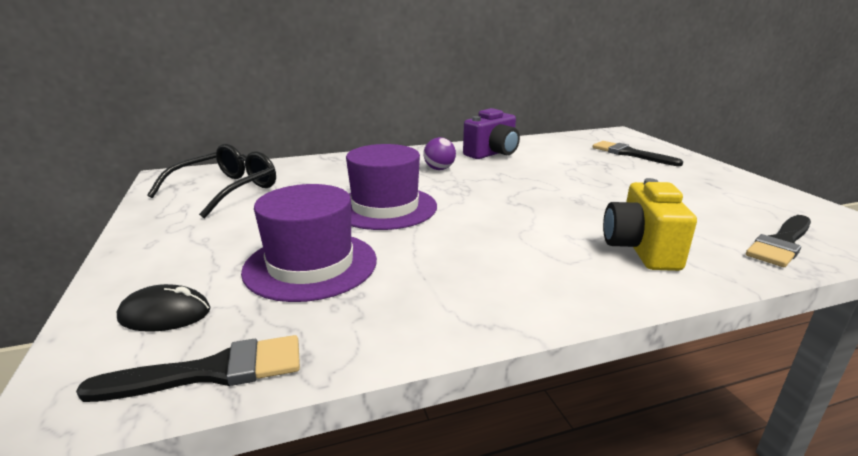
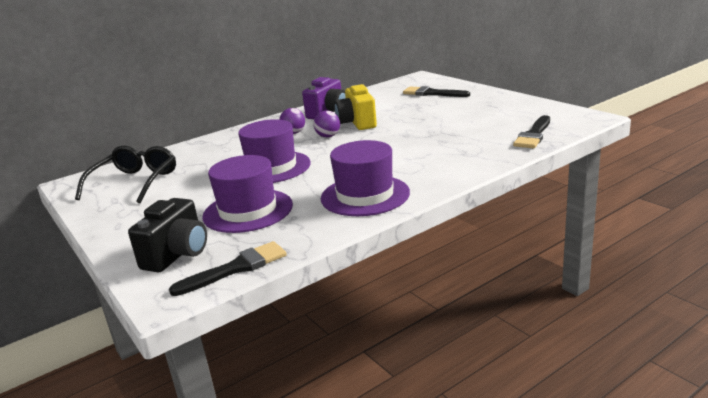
camera: 15 degrees left, 0 degrees up
black mouse [117,284,211,332] -> black camera [128,198,207,273]
yellow camera [603,178,697,271] -> yellow camera moved to [334,84,377,130]
none -> purple ball [314,111,340,137]
none -> purple hat [321,140,410,216]

